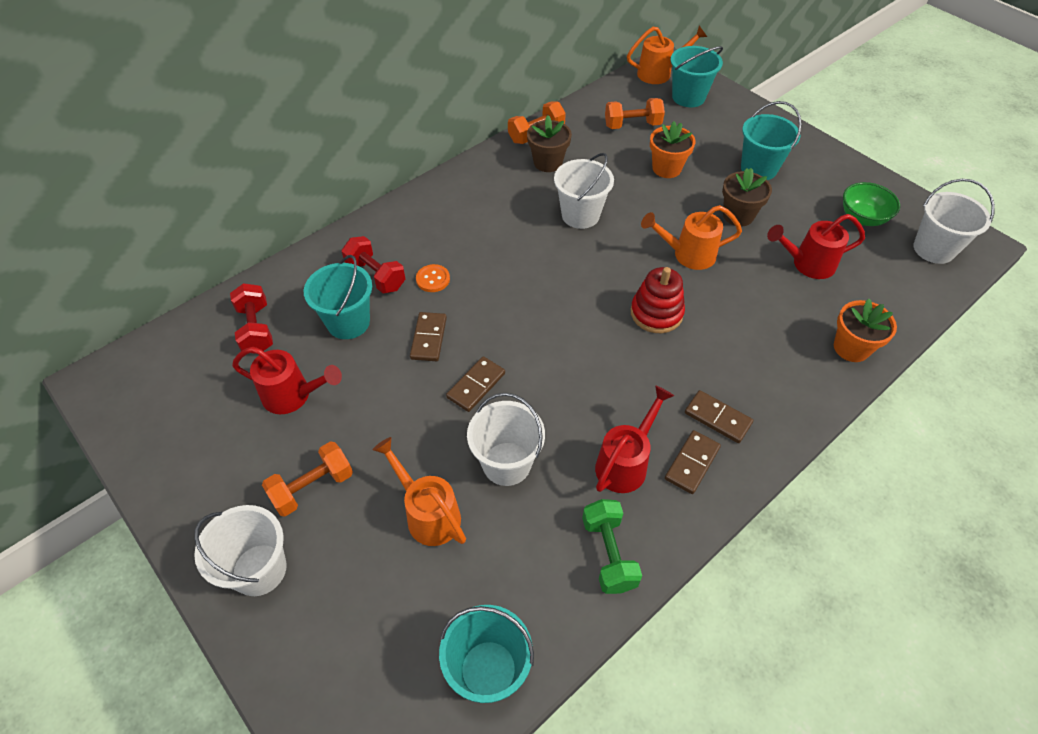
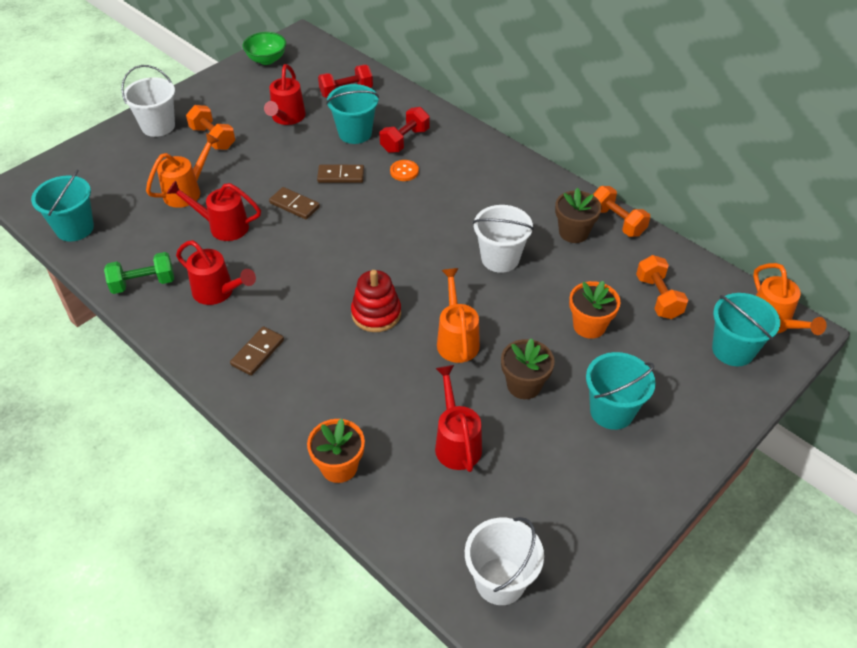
camera: 85 degrees right, 5 degrees down
white bucket [467,393,545,486] -> red watering can [167,181,261,241]
brown domino [665,430,721,494] -> none
green bowl [843,182,900,226] -> green bowl moved to [243,32,286,65]

